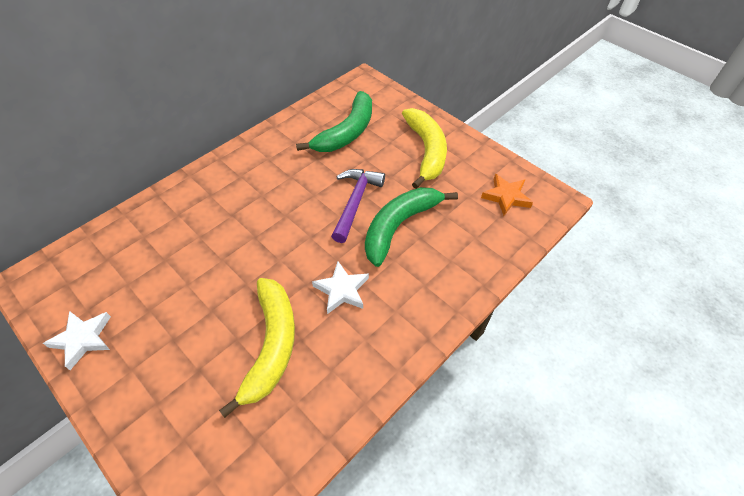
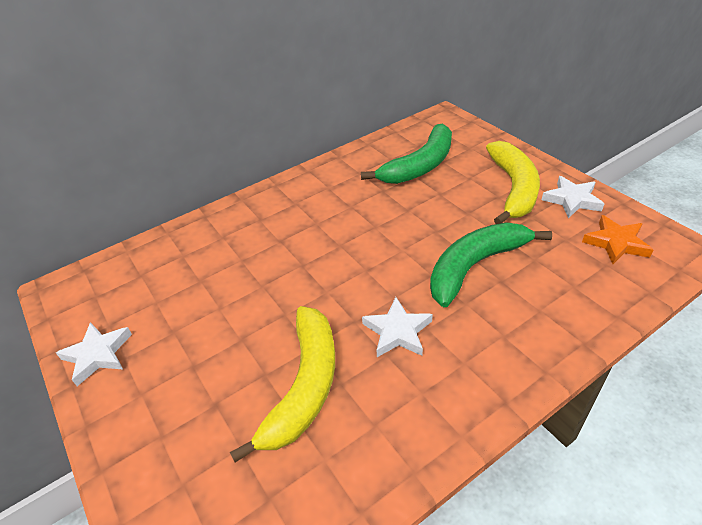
camera: 15 degrees right, 10 degrees down
purple hammer [331,169,385,243] -> none
none -> white star [542,176,604,218]

